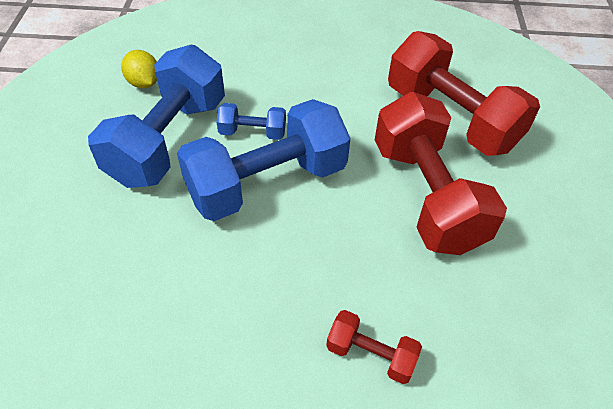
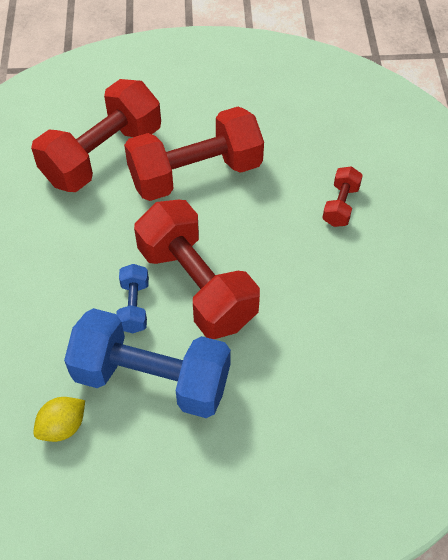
camera: 95 degrees left, 5 degrees up
blue dumbbell [177,99,351,221] -> red dumbbell [134,200,260,339]

